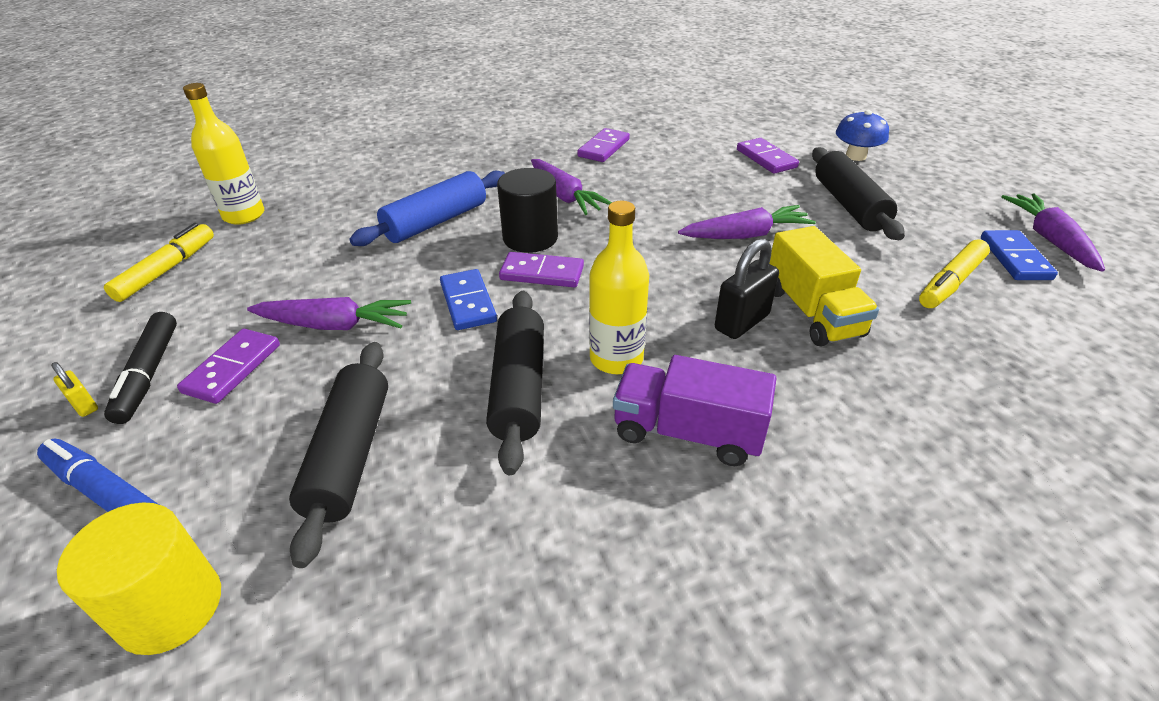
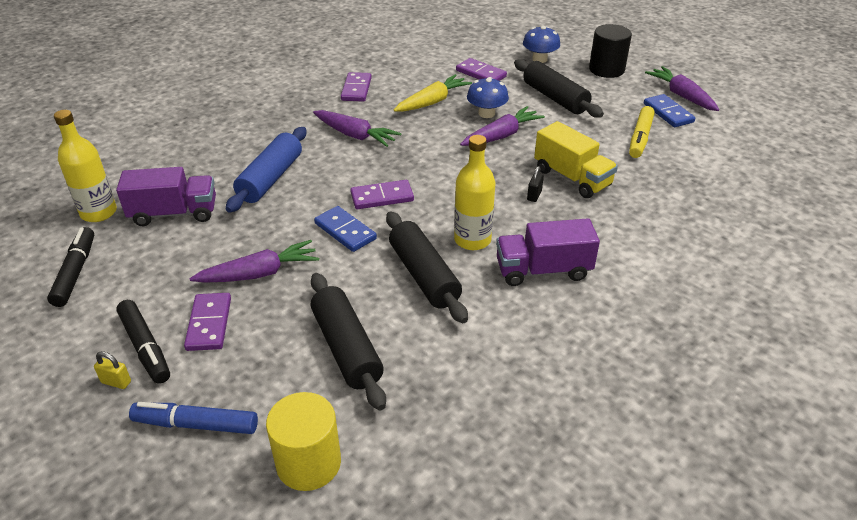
camera: 25 degrees left, 0 degrees up
yellow marker [104,223,214,302] -> black marker [47,227,94,307]
black cylinder [497,168,558,253] -> black cylinder moved to [589,24,632,78]
black padlock [715,238,779,339] -> black padlock [527,166,544,202], size x0.52
none -> purple truck [116,167,216,226]
none -> yellow carrot [394,74,472,112]
none -> blue mushroom [467,77,509,118]

